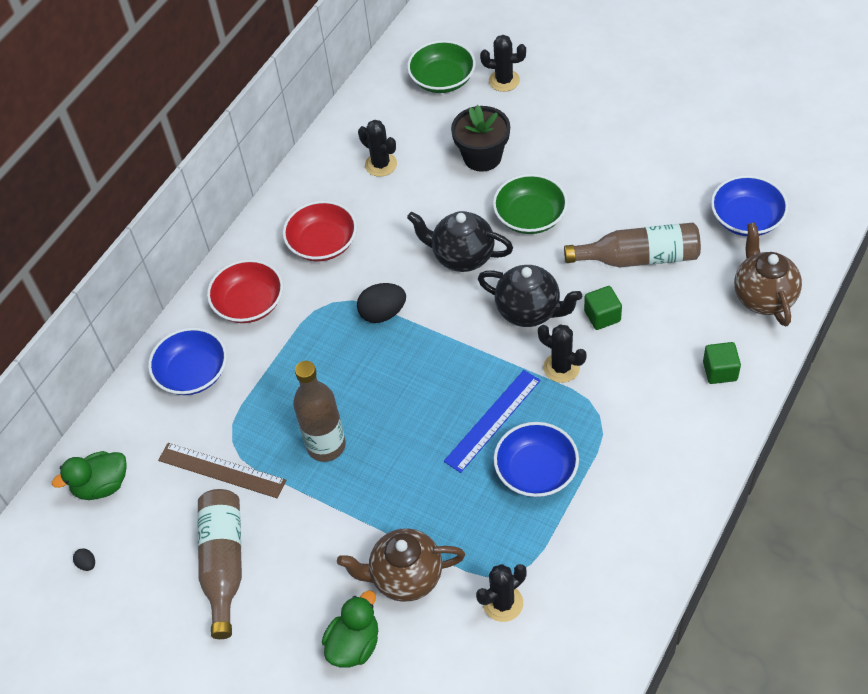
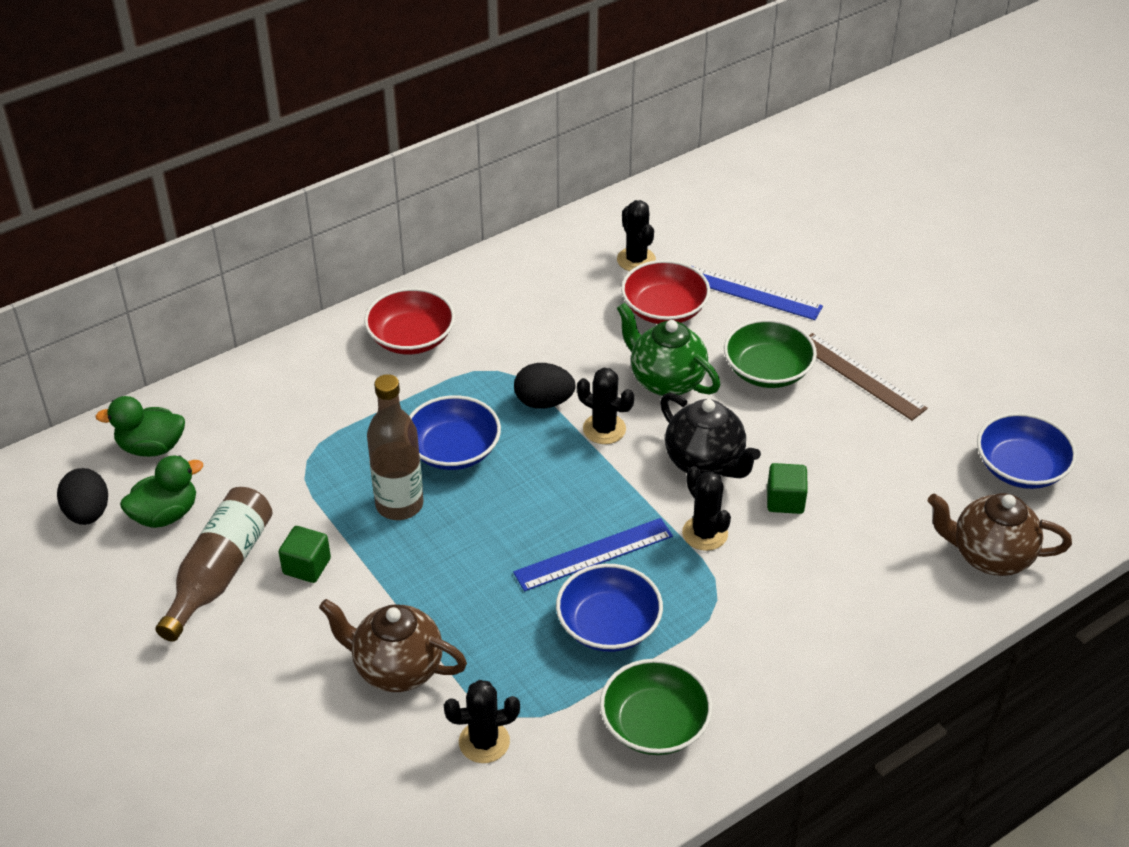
camera: 20 degrees right, 10 degrees down
black egg [73,548,95,571] -> black egg [57,468,108,525], size x2.13
blue bowl [148,327,227,395] -> blue bowl moved to [410,395,501,470]
brown ruler [158,443,286,498] -> brown ruler moved to [809,333,928,421]
red bowl [283,201,357,261] -> red bowl moved to [621,260,710,324]
green duck [322,590,378,668] -> green duck moved to [120,455,203,528]
green bowl [407,40,476,93] -> green bowl moved to [600,659,713,755]
black teapot [407,211,513,272] -> green teapot [617,303,720,396]
black flower pot [451,105,510,172] -> blue ruler [692,266,823,320]
black cactus [480,35,526,92] -> black cactus moved to [577,368,634,444]
brown bottle [564,223,701,267] -> none
green cube [703,342,741,384] -> green cube moved to [279,526,331,583]
brown teapot [734,223,802,326] -> brown teapot turned 90 degrees counterclockwise [928,493,1072,576]

